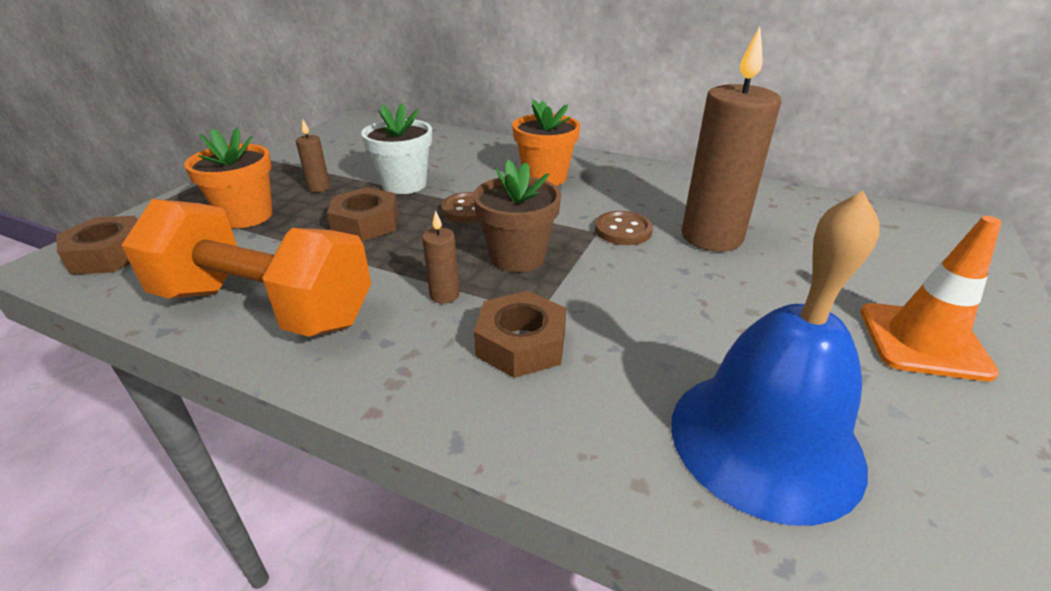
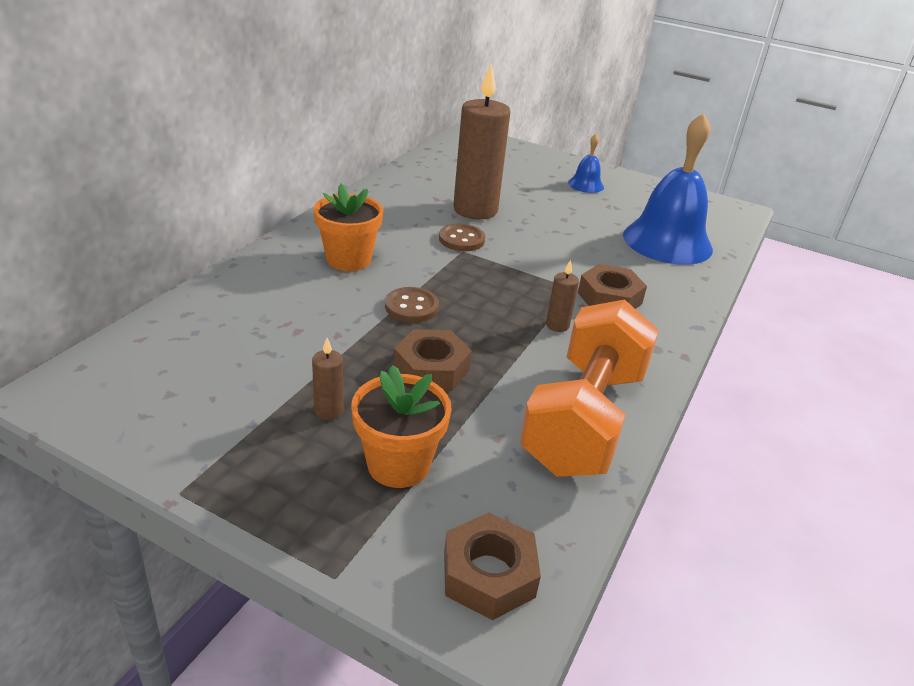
camera: 90 degrees left, 0 degrees up
white flower pot [361,103,432,194] -> none
brown flower pot [473,160,561,272] -> none
orange traffic cone [861,216,1002,381] -> blue bell [568,134,604,193]

